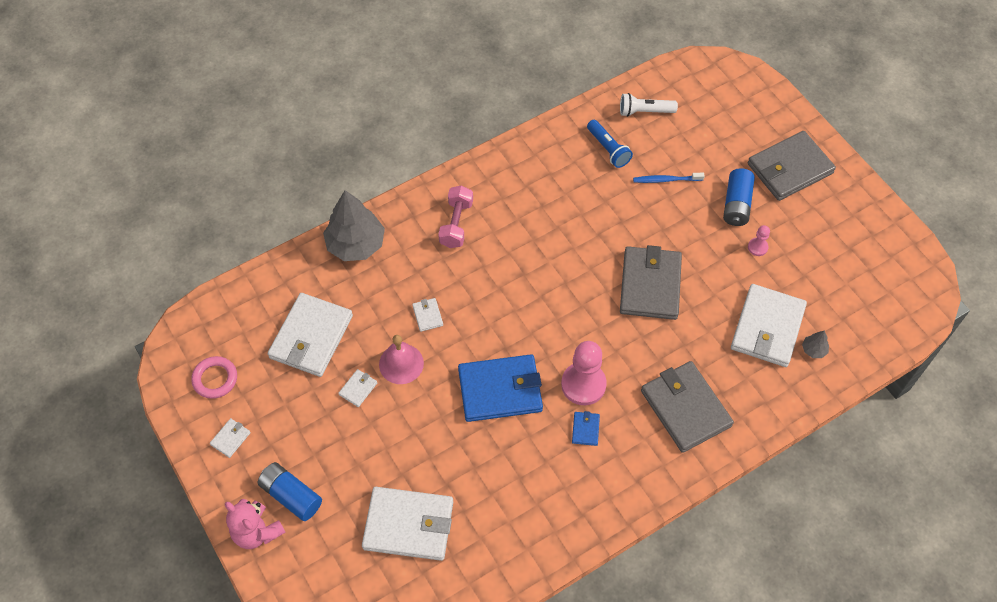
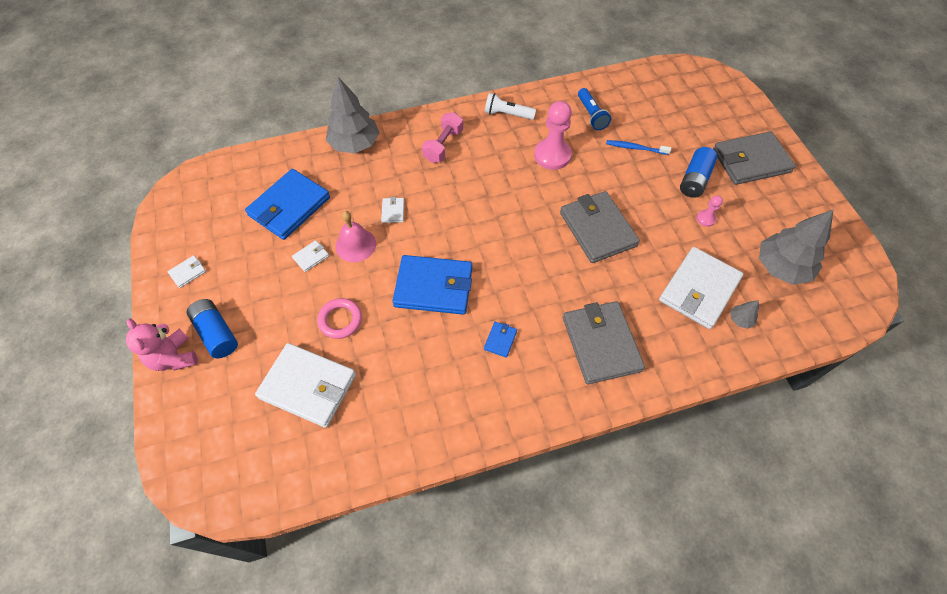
camera: 15 degrees right, 0 degrees up
pink ring [191,356,237,399] -> pink ring moved to [317,298,362,339]
white wallet [268,293,353,377] -> blue wallet [245,169,330,240]
pink pawn [561,341,607,405] -> pink pawn moved to [534,101,572,170]
white flashlight [620,93,678,117] -> white flashlight moved to [485,93,536,120]
grey wallet [620,245,682,320] -> grey wallet turned 45 degrees counterclockwise [560,191,640,263]
none -> grey tree [759,210,833,285]

